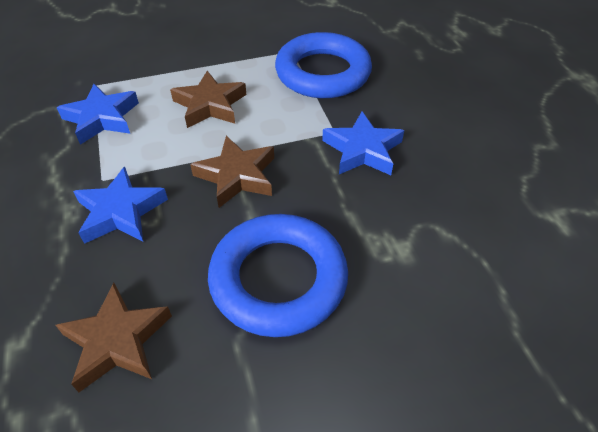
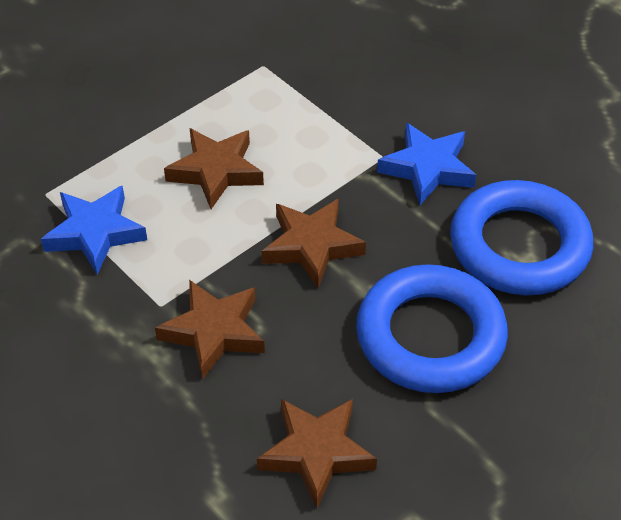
camera: 25 degrees left, 0 degrees up
blue star [73,167,168,244] -> brown star [155,280,265,380]
blue ring [275,32,372,98] -> blue ring moved to [450,180,593,295]

